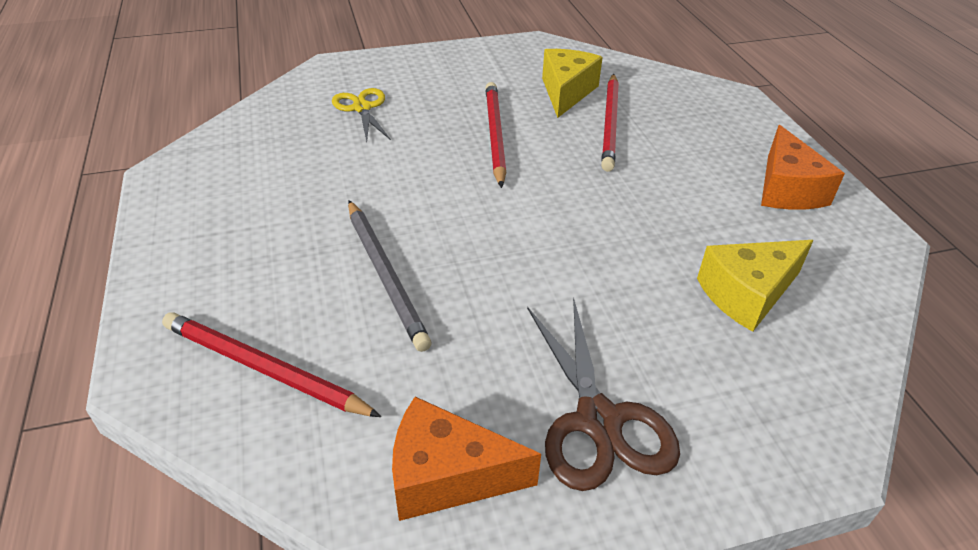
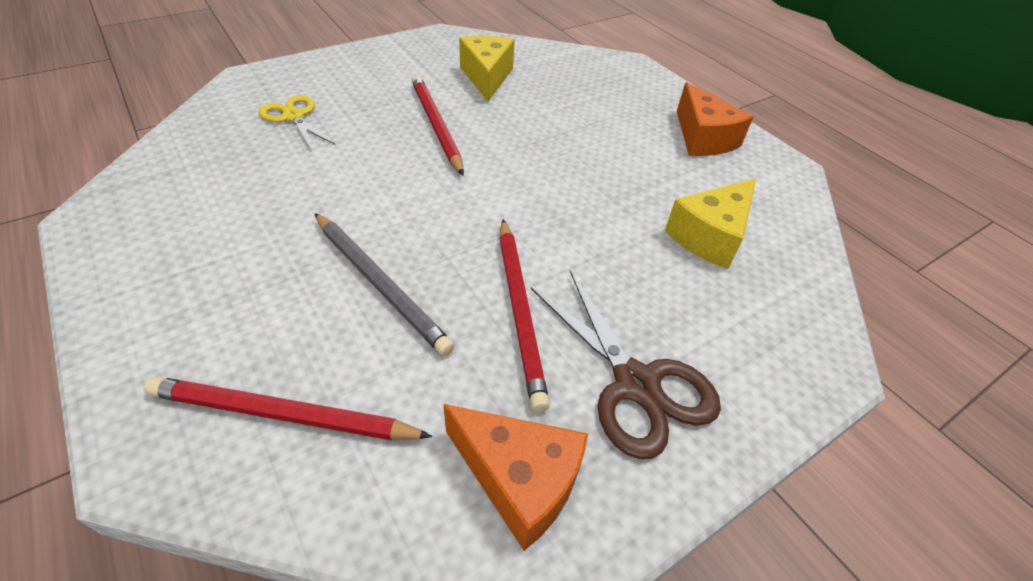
camera: 20 degrees left, 5 degrees up
orange cheese [392,397,541,521] -> orange cheese turned 135 degrees counterclockwise [443,404,588,551]
red pencil [601,74,619,172] -> red pencil moved to [500,219,550,412]

